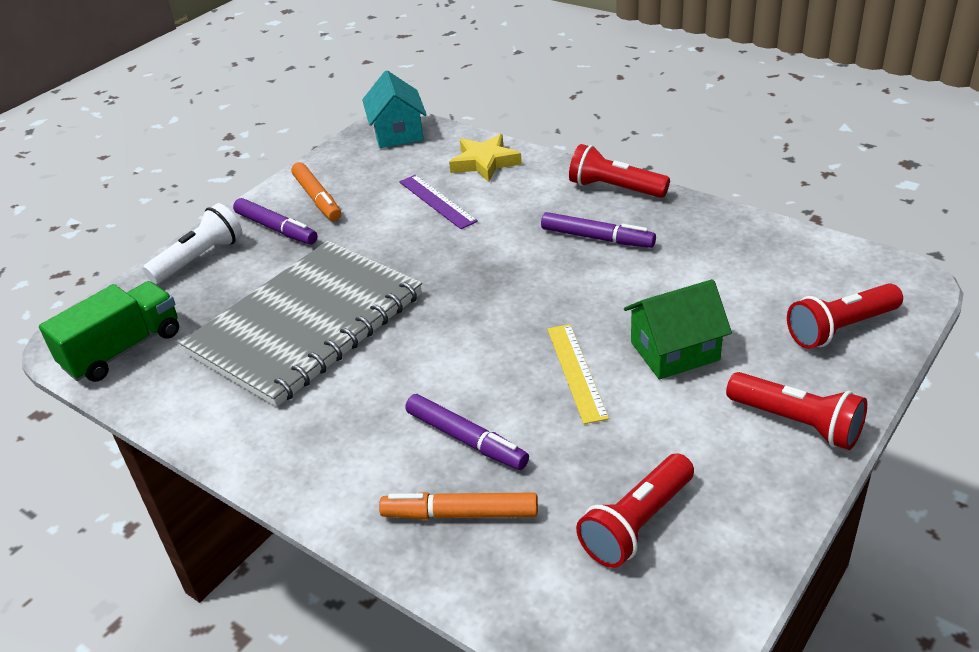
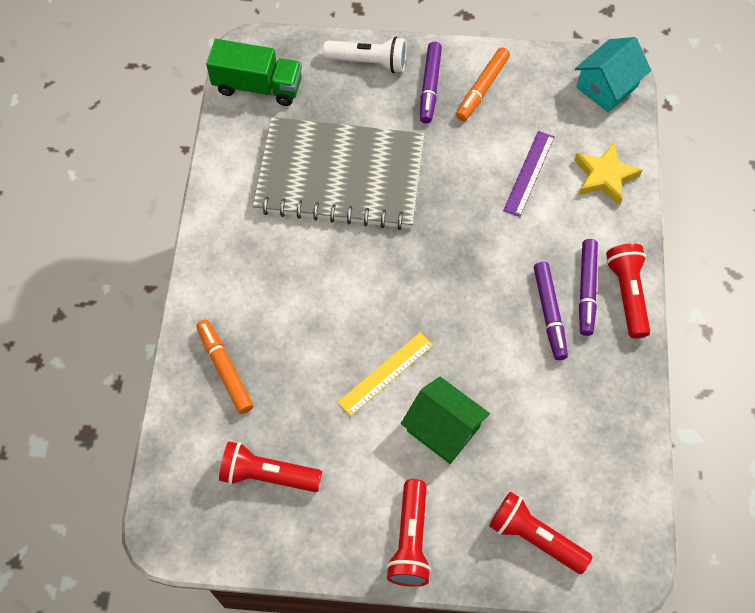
camera: 55 degrees right, 25 degrees up
purple marker [405,394,529,470] -> purple marker moved to [579,239,598,336]

